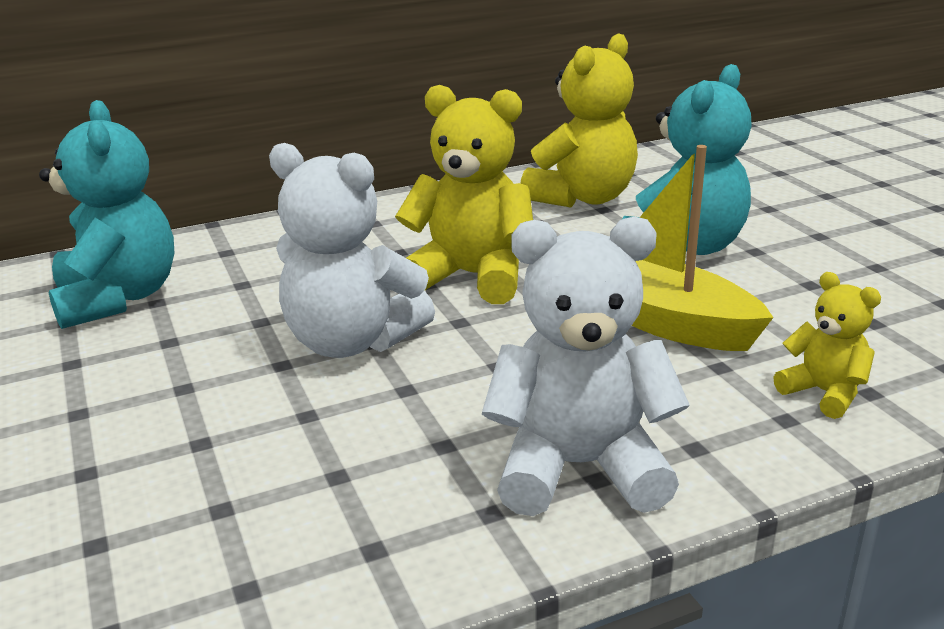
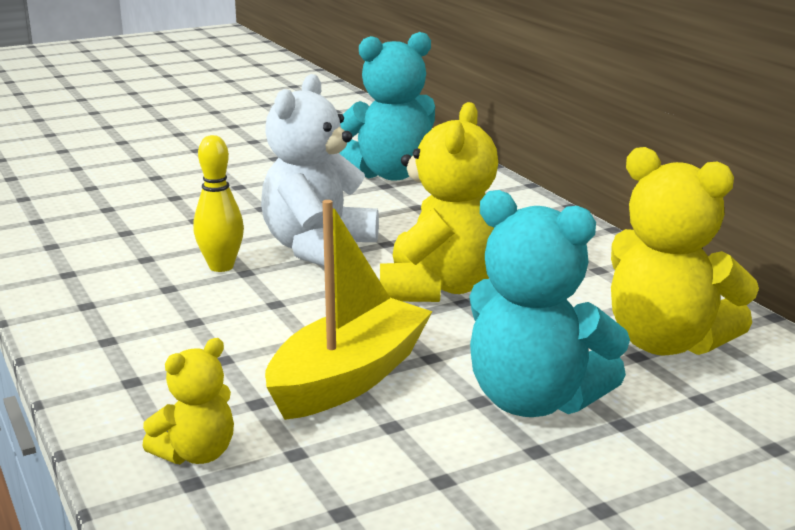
camera: 85 degrees right, 5 degrees down
white teddy bear [482,217,690,516] -> none
none -> yellow bowling pin [193,135,244,272]

